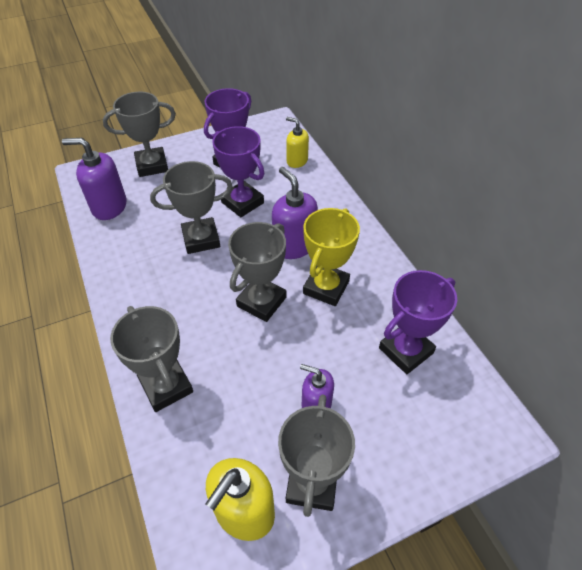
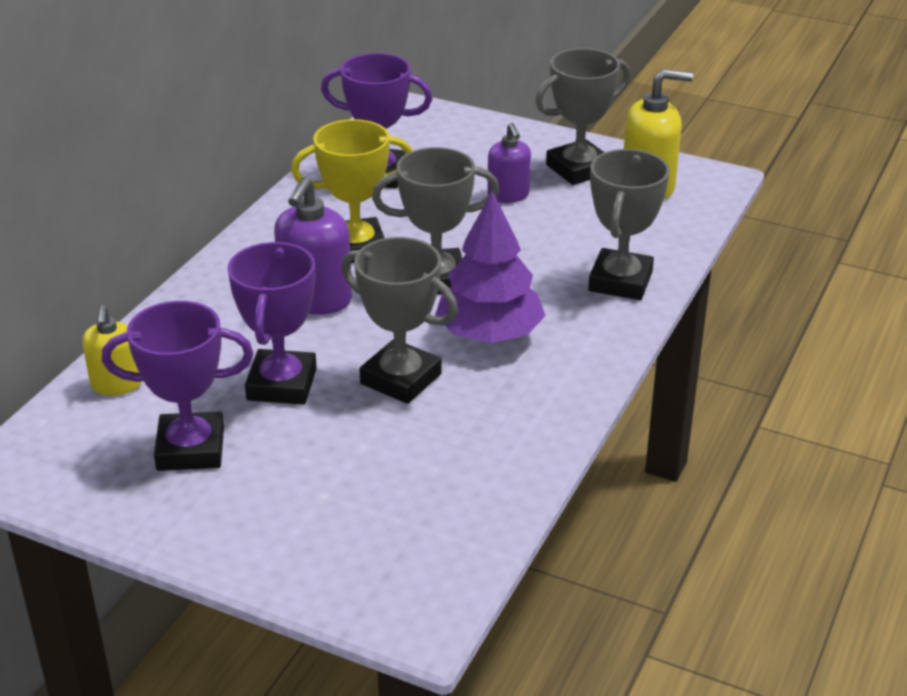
camera: 130 degrees left, 15 degrees down
purple soap dispenser [62,138,127,220] -> none
grey trophy [103,92,176,177] -> none
none -> purple tree [435,191,546,343]

